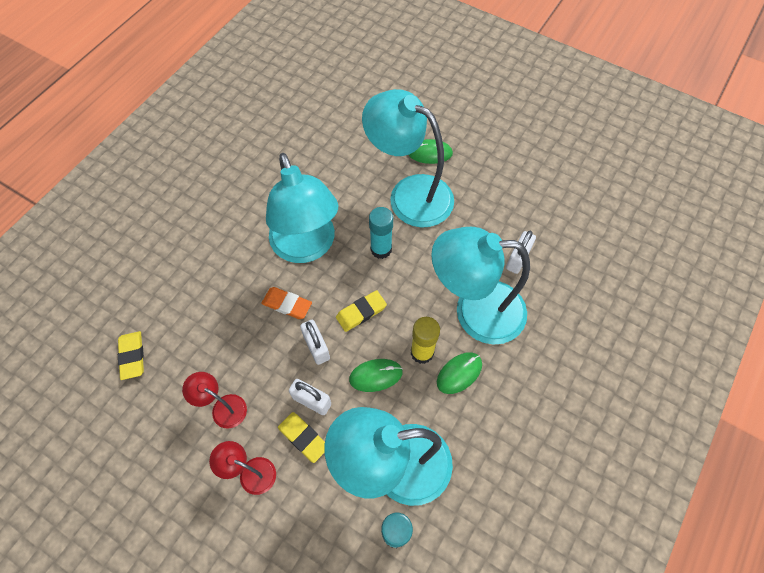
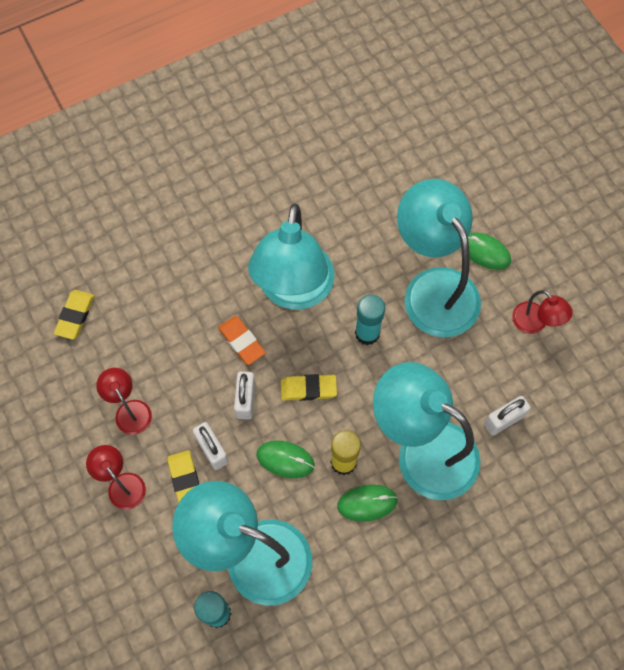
camera: 30 degrees right, 5 degrees up
none -> red lamp [512,290,573,334]

